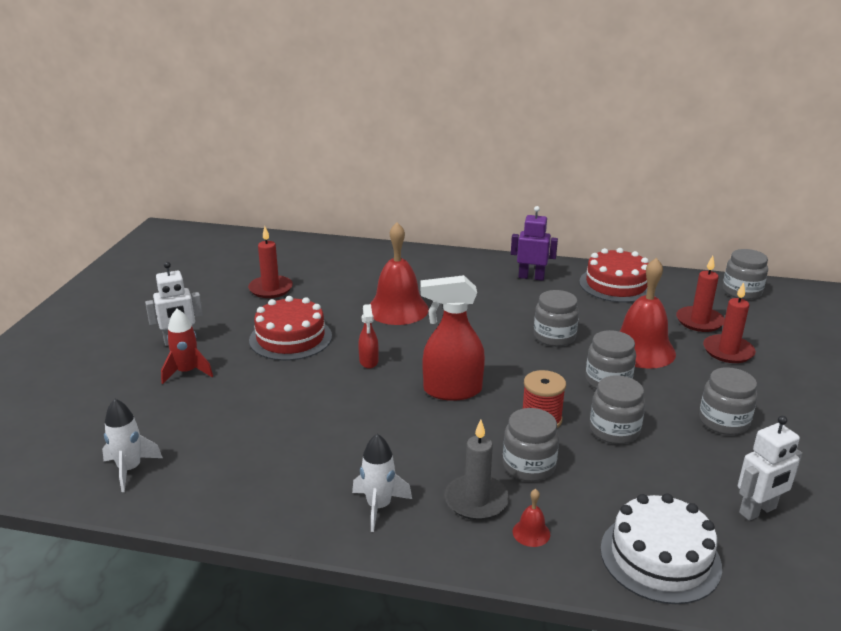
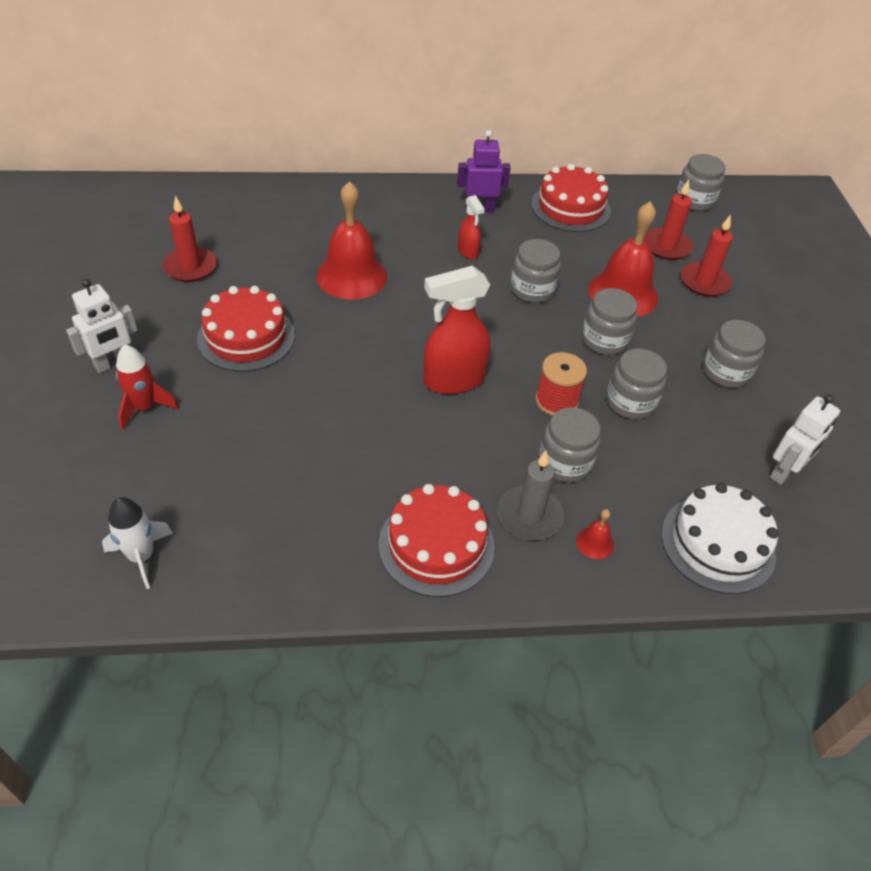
camera: 20 degrees left, 20 degrees up
white rocket [352,434,412,532] -> red cake [379,484,495,597]
red spray bottle [358,304,379,369] -> red spray bottle moved to [458,195,484,259]

